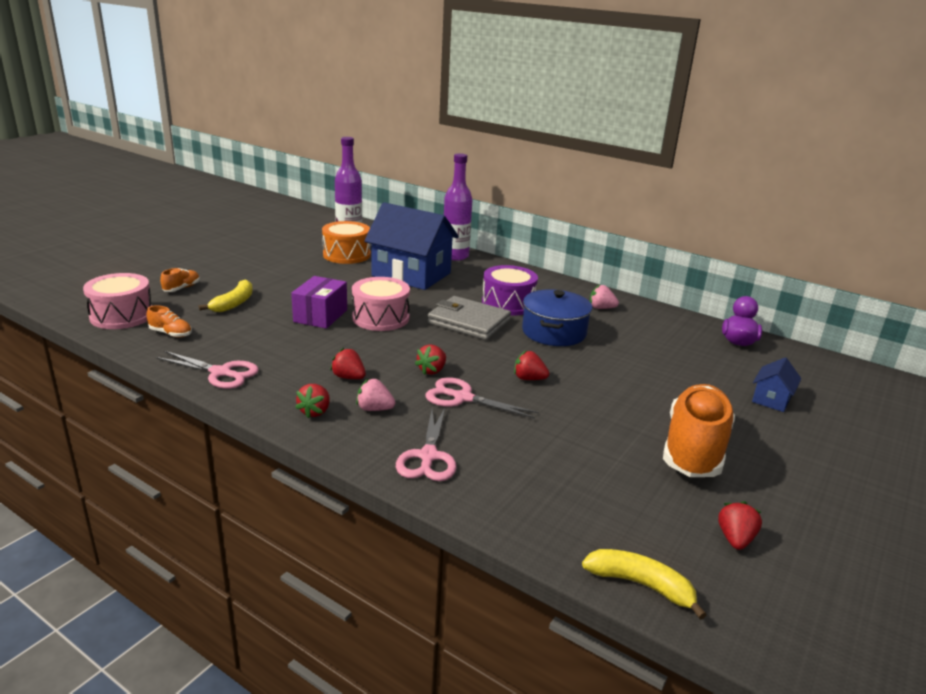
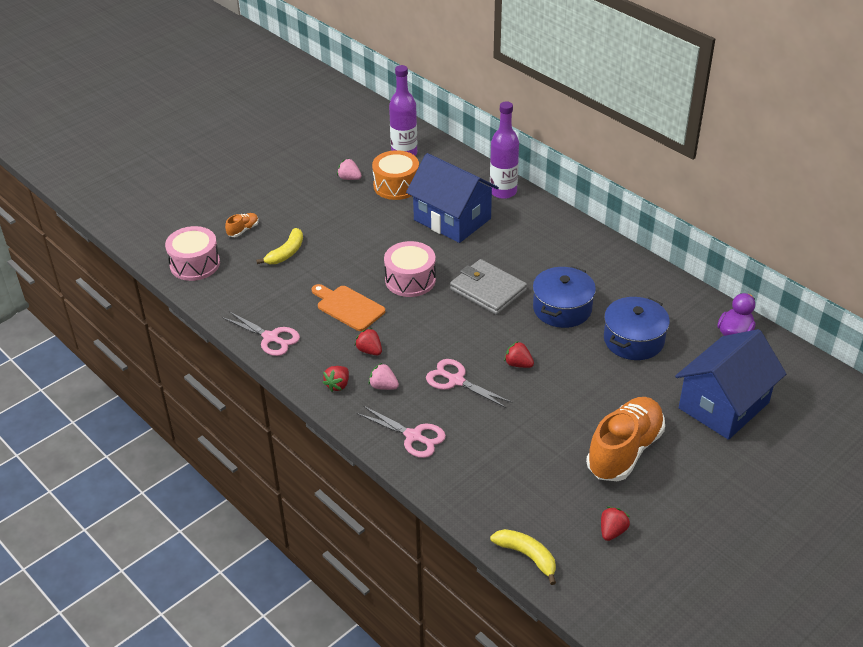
camera: 15 degrees right, 15 degrees up
orange shoe [147,305,192,338] -> none
purple box [291,276,347,329] -> none
pink scissors [396,408,457,481] -> pink scissors turned 75 degrees counterclockwise [357,406,446,458]
red strawberry [415,344,446,375] -> none
purple drum [482,265,538,316] -> none
pink strawberry [590,285,619,309] -> pink strawberry moved to [337,159,362,180]
blue house [752,357,801,412] -> blue house [675,329,786,440], size x2.27
none -> orange cutting board [312,284,385,331]
none -> blue pot [604,297,670,360]

